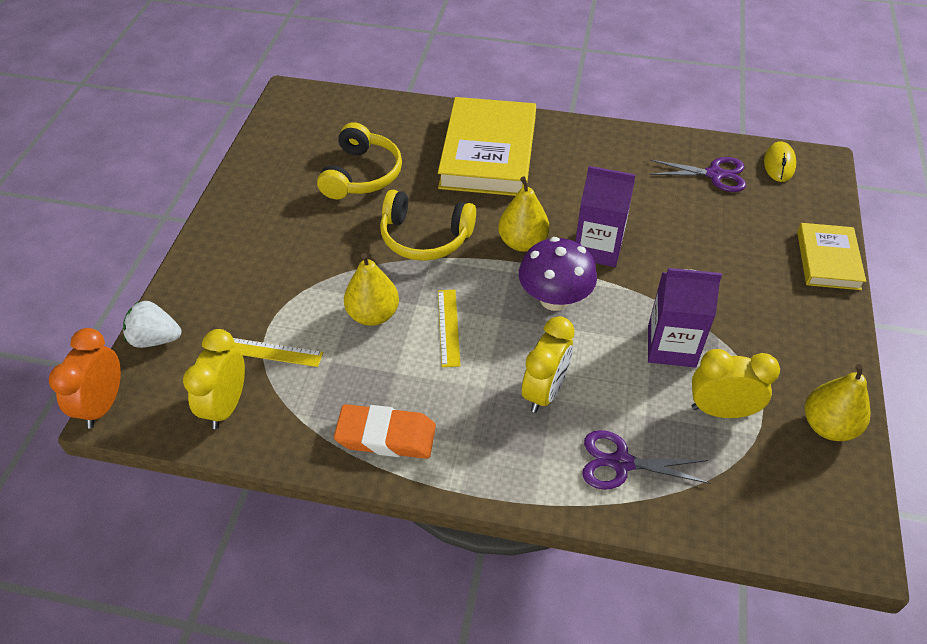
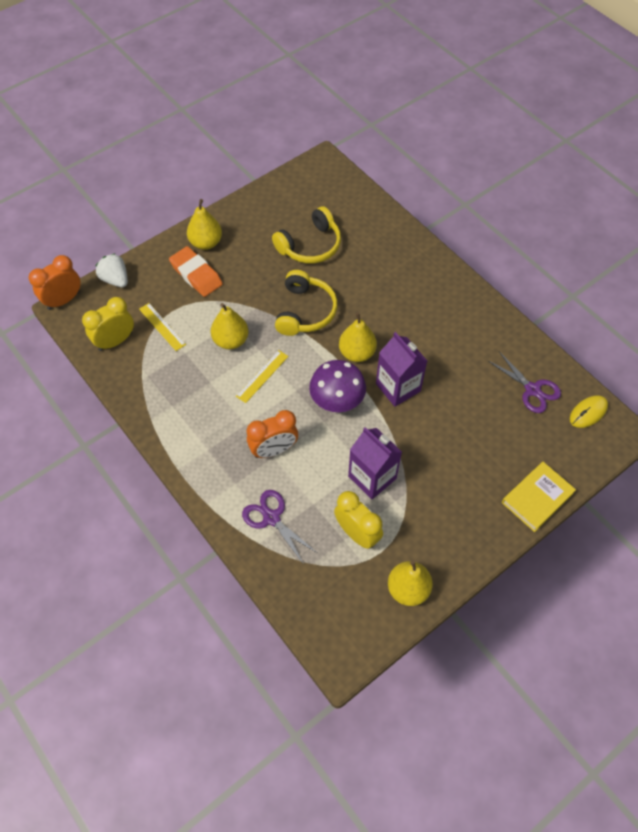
camera: 40 degrees right, 10 degrees up
orange eraser [334,404,436,459] -> orange eraser moved to [169,246,223,297]
yellow headphones [380,190,476,261] -> yellow headphones turned 135 degrees counterclockwise [275,270,338,336]
yellow book [438,97,536,196] -> none
yellow clock [522,316,575,413] -> orange clock [247,410,298,458]
none -> yellow pear [187,199,222,250]

